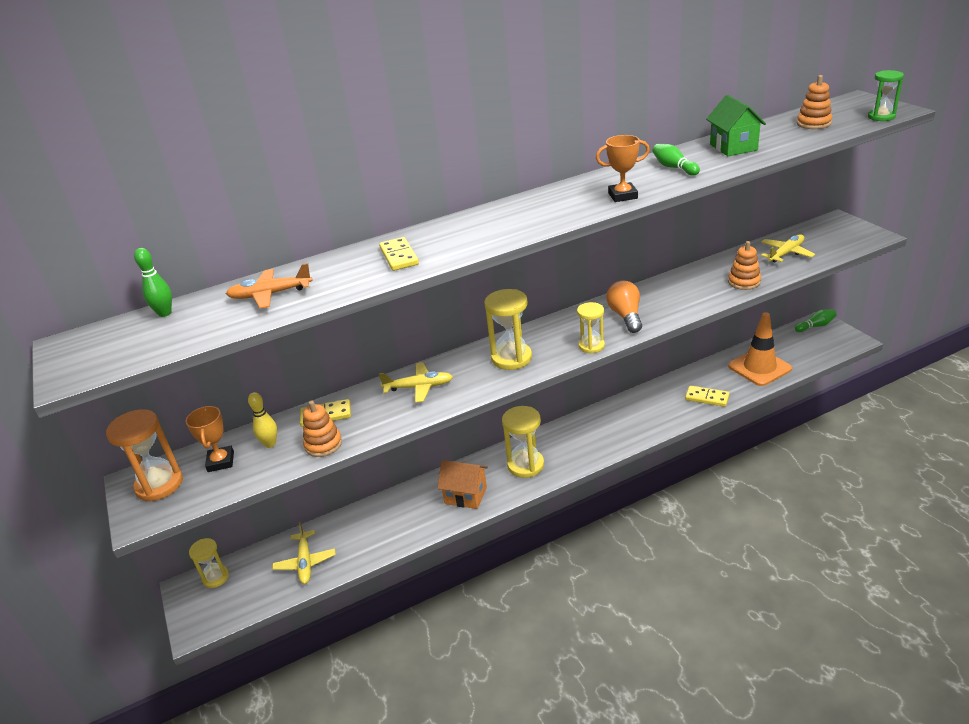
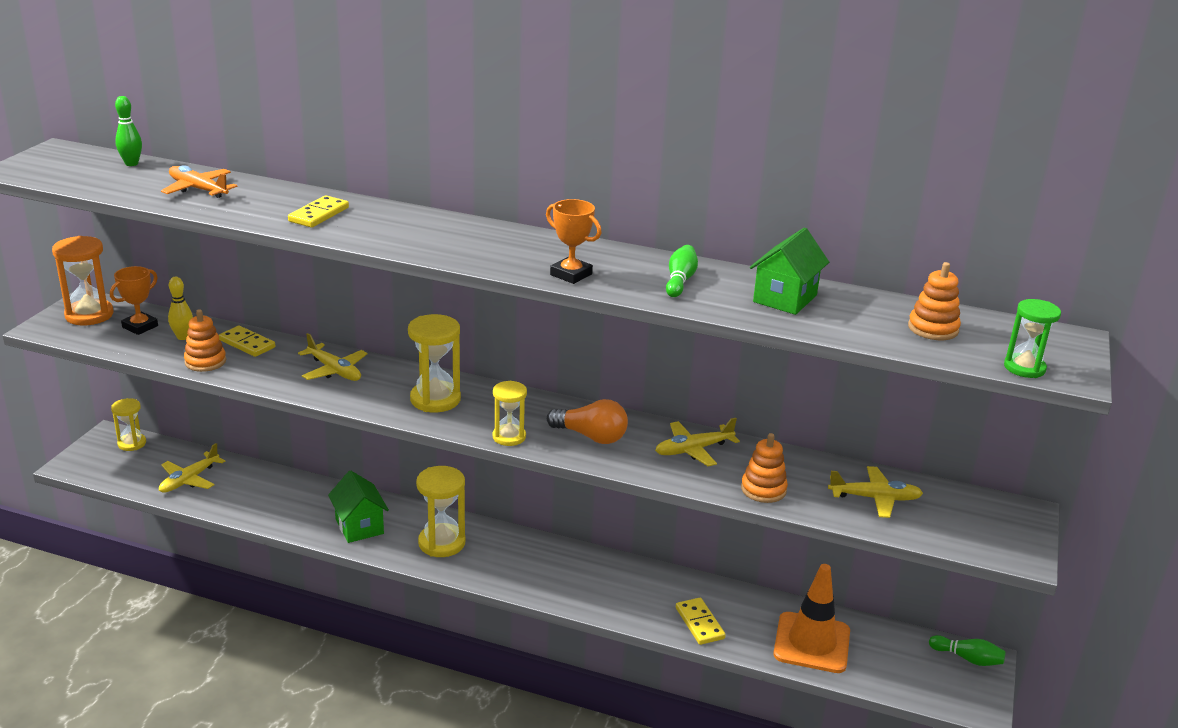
camera: 40 degrees right, 5 degrees down
orange house [437,460,488,509] -> green house [328,470,389,543]
orange light bulb [606,280,642,333] -> orange light bulb turned 75 degrees clockwise [547,399,628,444]
none -> yellow plane [655,418,740,466]

